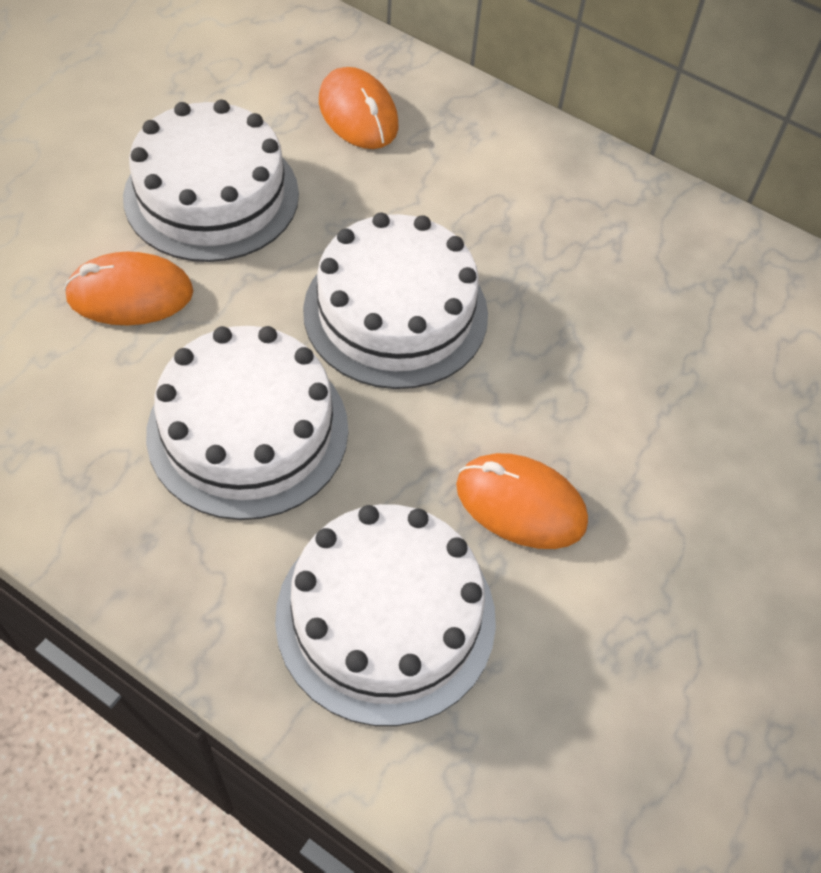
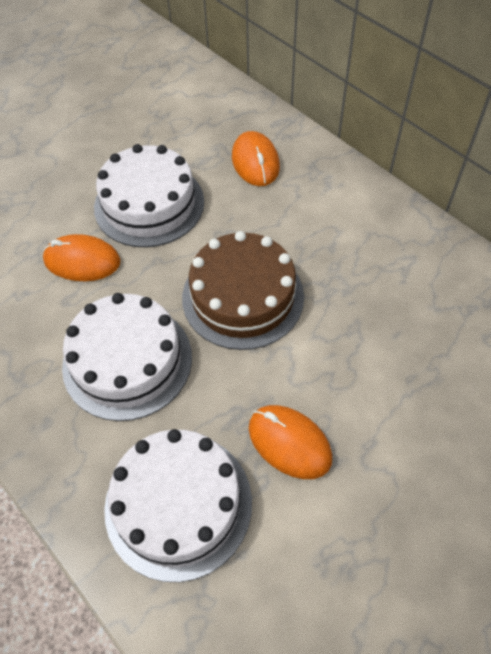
camera: 20 degrees right, 0 degrees up
white cake [303,213,488,389] -> brown cake [182,231,304,350]

